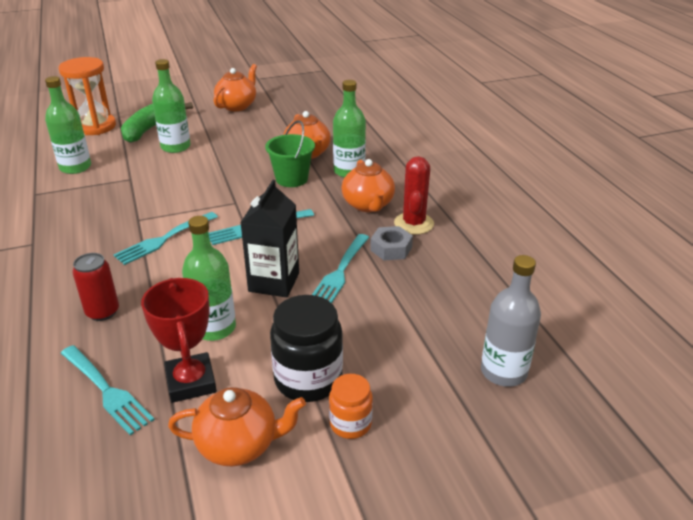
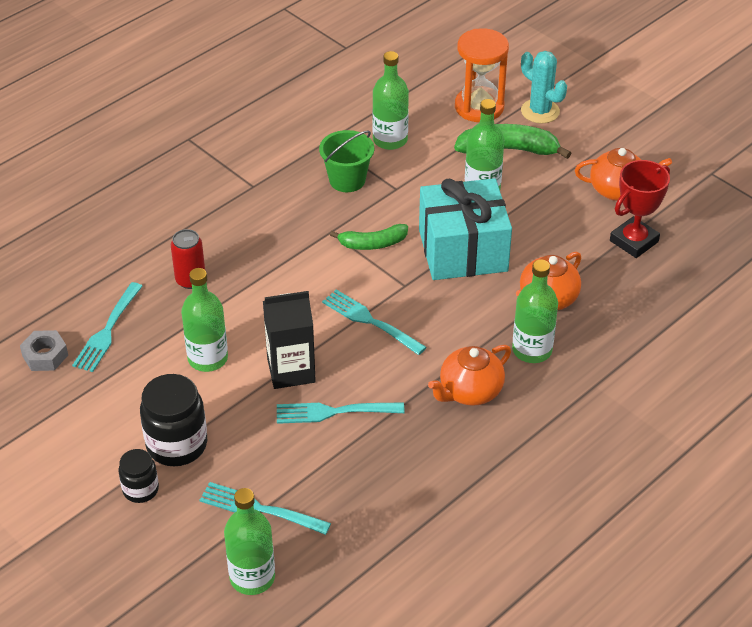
camera: 65 degrees right, 10 degrees up
turquoise fork [114,212,218,265] -> turquoise fork moved to [200,482,331,535]
red trophy [141,278,217,403] -> red trophy moved to [610,160,670,258]
orange teapot [168,387,306,466] -> none
green bucket [265,120,315,187] -> green bucket moved to [319,130,374,192]
orange jar [329,374,373,439] -> black jar [118,449,159,503]
grey nut [370,226,413,261] -> grey nut moved to [20,330,68,371]
red cactus [394,156,434,235] -> none
grey bottle [481,255,541,387] -> green bottle [224,488,275,595]
none -> green banana [330,224,408,250]
none -> turquoise gift [419,178,512,280]
none -> turquoise cactus [521,51,567,123]

